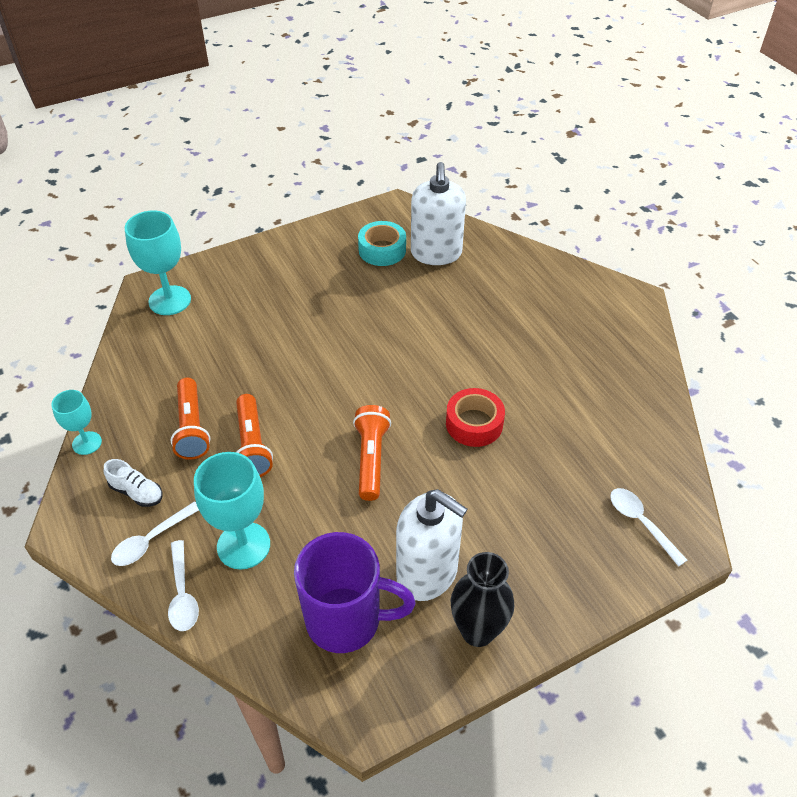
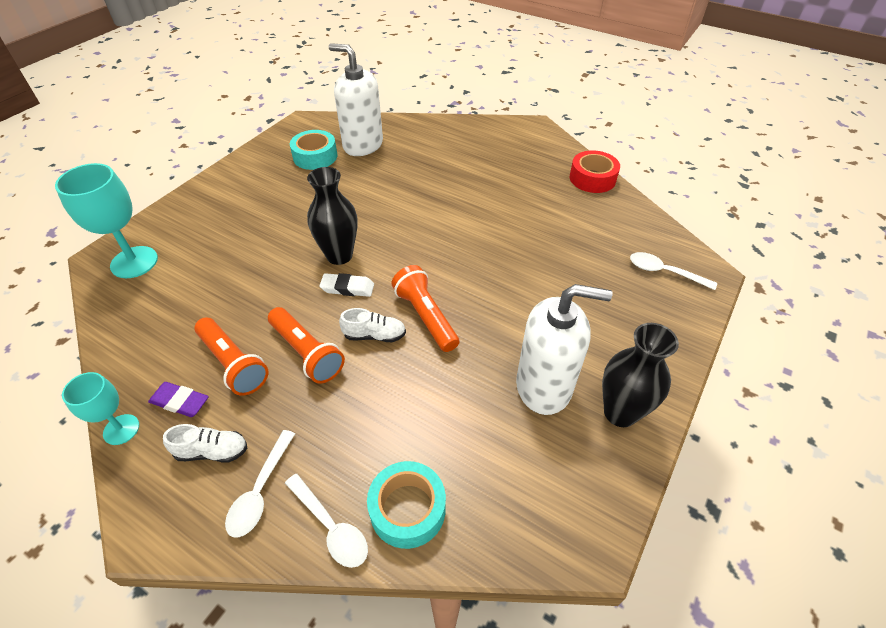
camera: 30 degrees left, 0 degrees up
turquoise goblet [194,452,270,570] -> none
purple mug [294,532,416,653] -> none
white soap dispenser [411,162,466,265] -> white soap dispenser turned 150 degrees clockwise [329,43,383,156]
red tape [446,388,505,447] -> red tape moved to [570,150,620,193]
none -> purple eraser [148,382,209,417]
none -> black vase [307,167,357,265]
none -> white eraser [319,273,374,297]
none -> white shoe [339,308,406,342]
none -> turquoise tape [367,461,446,549]

